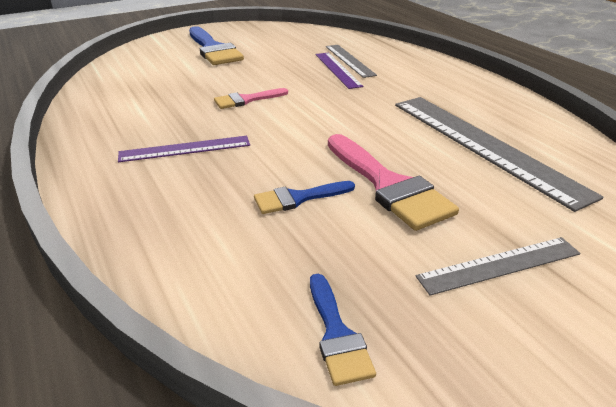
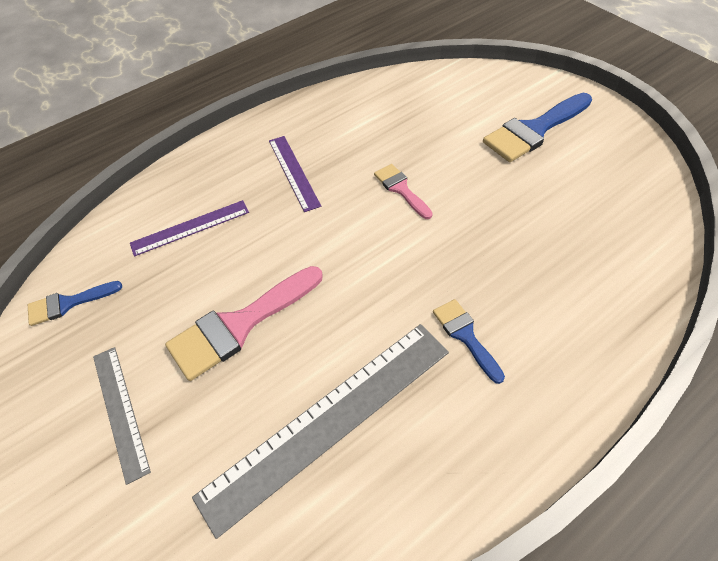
camera: 85 degrees right, 20 degrees up
blue brush [254,181,355,214] -> blue brush moved to [433,299,505,384]
purple ruler [316,53,363,89] -> purple ruler moved to [130,200,249,257]
grey ruler [326,45,377,78] -> none

